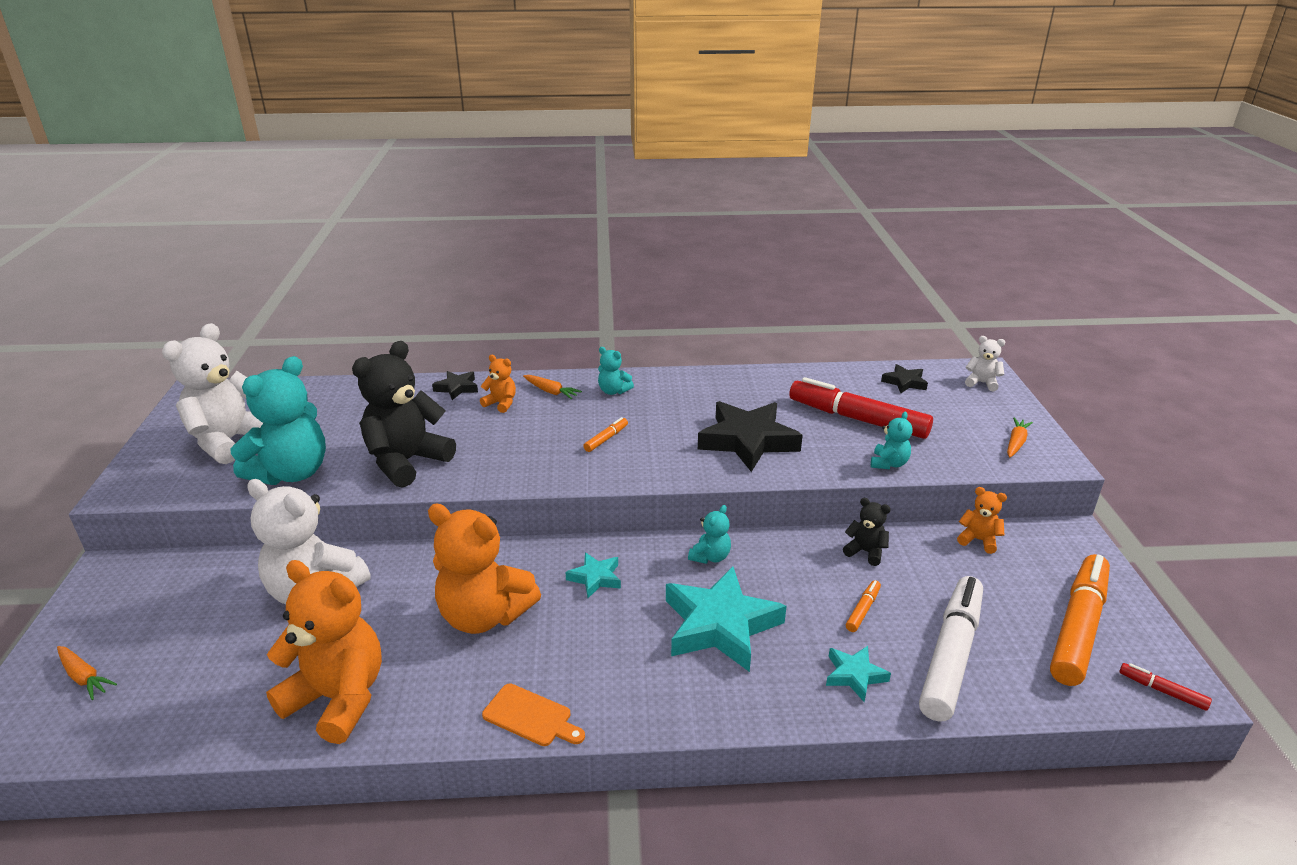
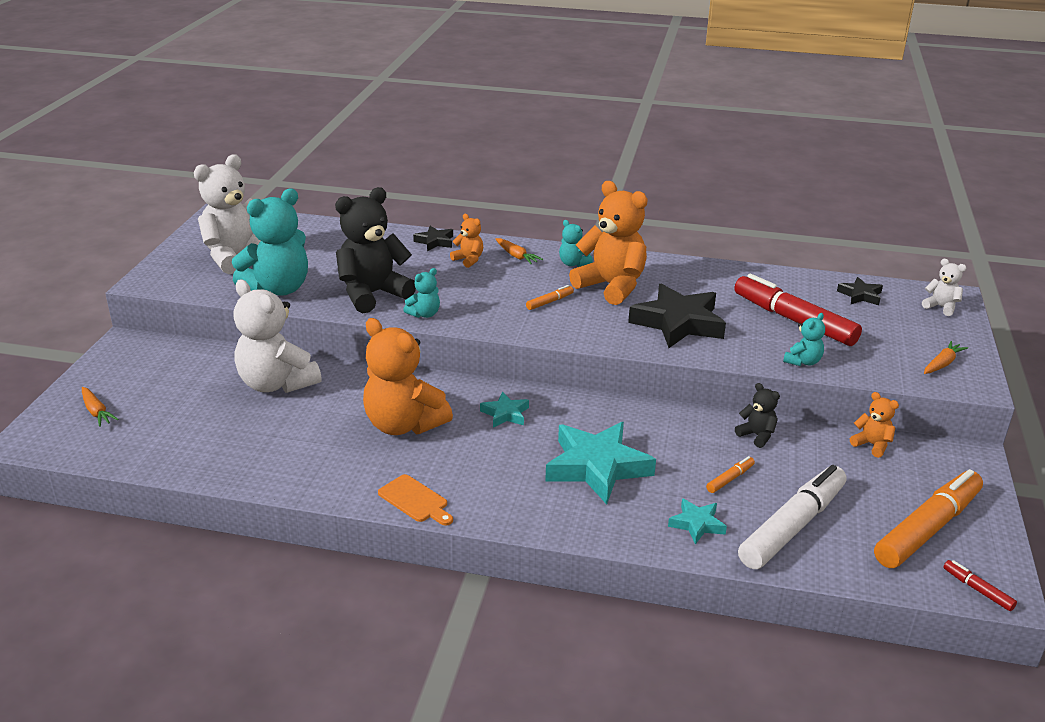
camera: 15 degrees right, 0 degrees up
orange teddy bear [266,560,382,744] -> orange teddy bear moved to [569,181,648,305]
turquoise teddy bear [688,505,731,564] -> turquoise teddy bear moved to [403,268,440,318]

